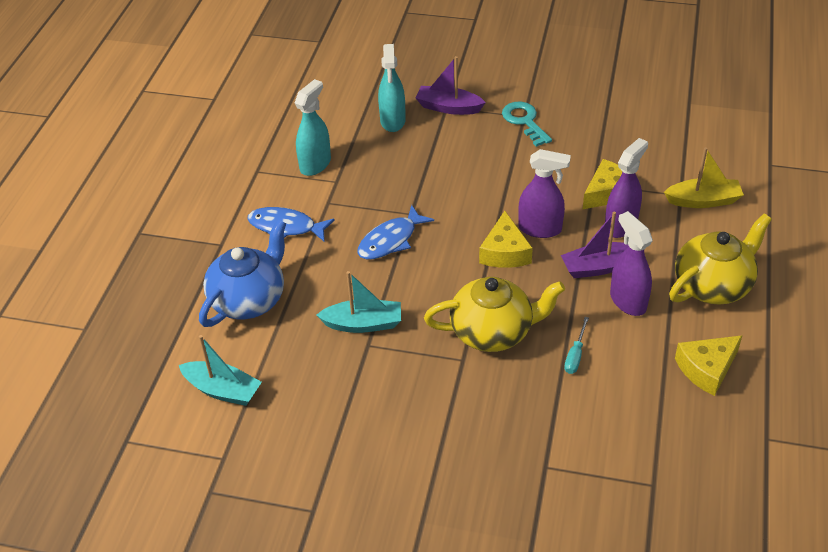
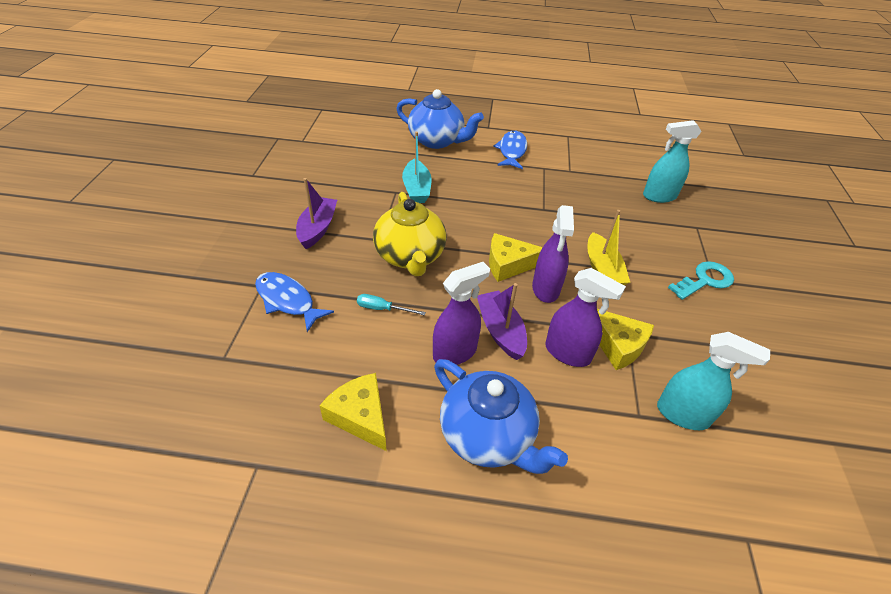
camera: 80 degrees right, 0 degrees up
turquoise boat [179,335,262,406] -> none
turquoise spray bottle [295,79,331,176] -> turquoise spray bottle moved to [657,332,770,430]
blue fish [358,205,434,259] -> blue fish moved to [255,272,334,332]
purple boat [415,56,486,115] -> purple boat moved to [296,178,337,249]
yellow boat [664,147,744,208] -> yellow boat moved to [587,210,630,285]
yellow teapot [669,214,772,305] -> blue teapot [434,359,568,474]

